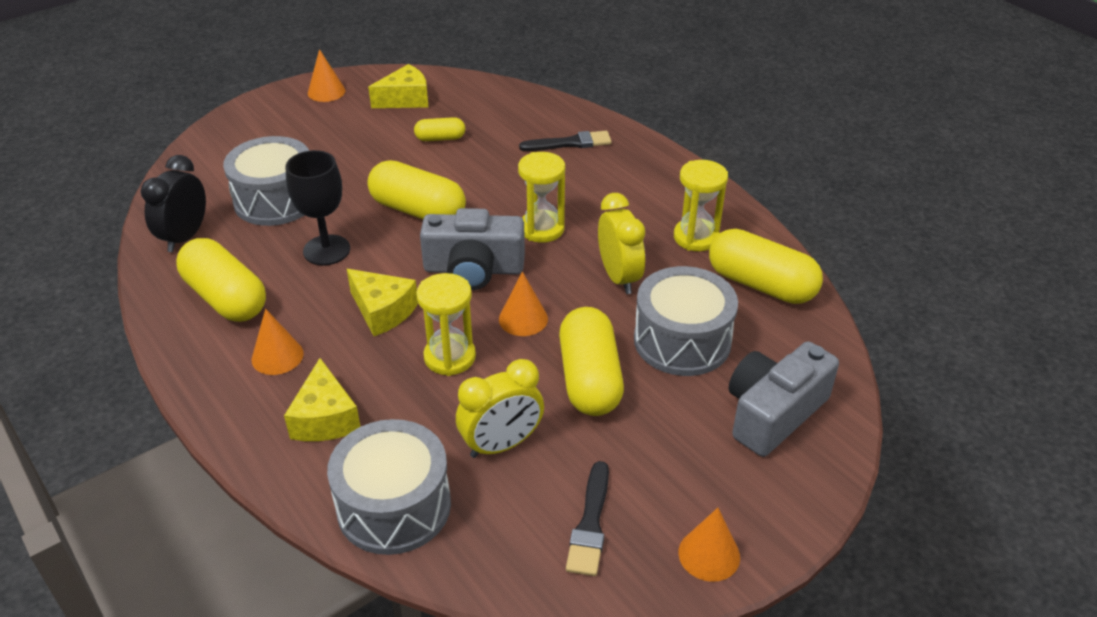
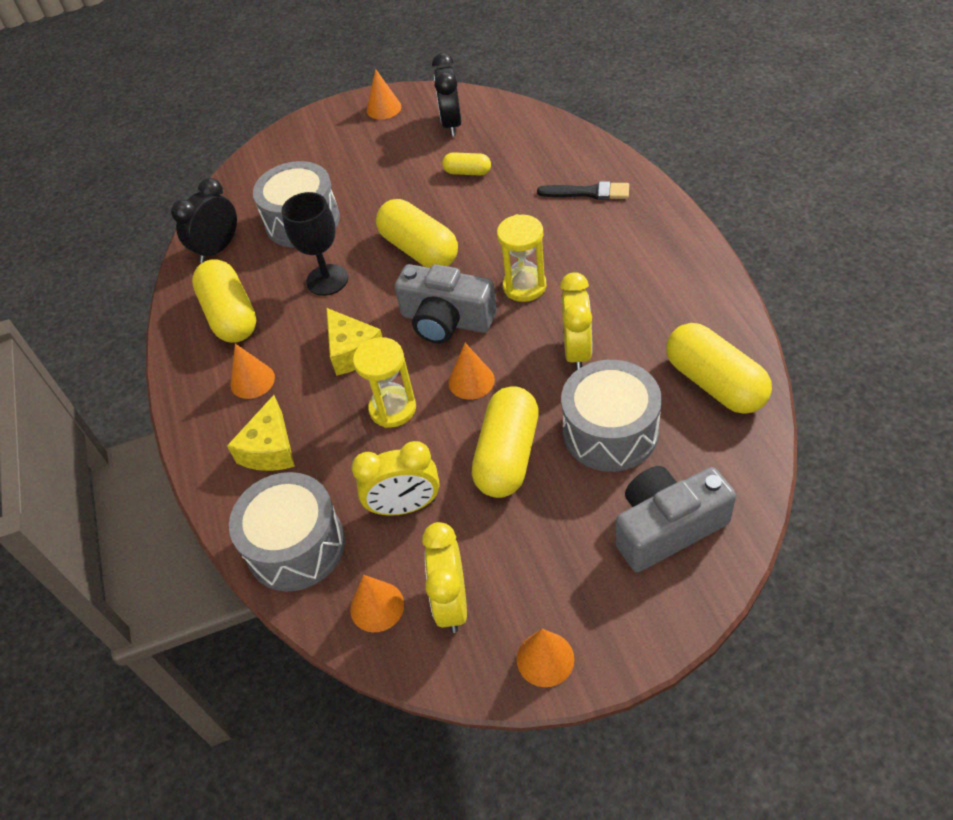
camera: 25 degrees right, 10 degrees up
yellow cheese [368,64,428,108] -> black clock [432,53,461,136]
black brush [566,461,609,576] -> yellow clock [422,522,467,633]
yellow hourglass [674,160,728,251] -> none
none -> orange cone [350,575,404,632]

